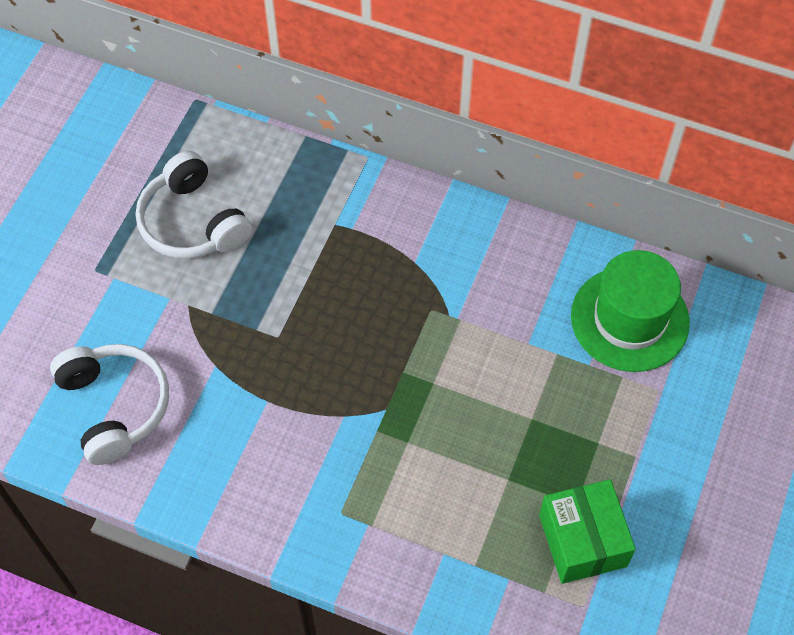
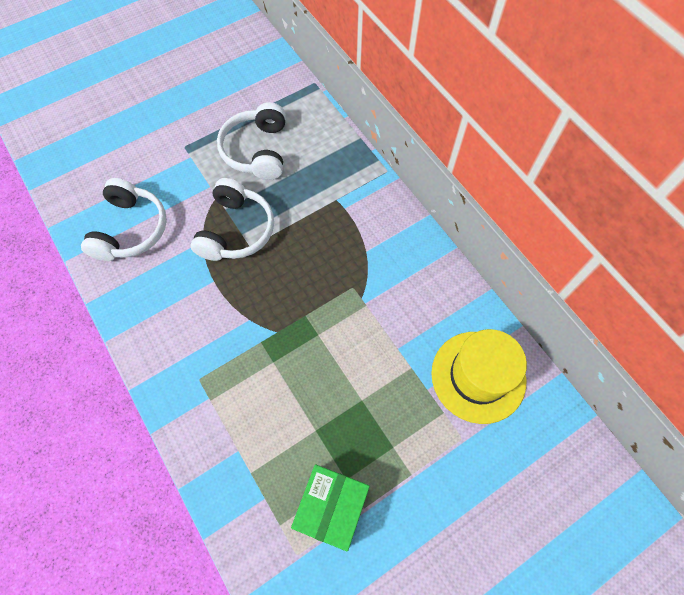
camera: 35 degrees right, 5 degrees up
green hat [571,250,690,372] -> yellow hat [431,329,527,424]
none -> white headphones [191,178,274,261]

